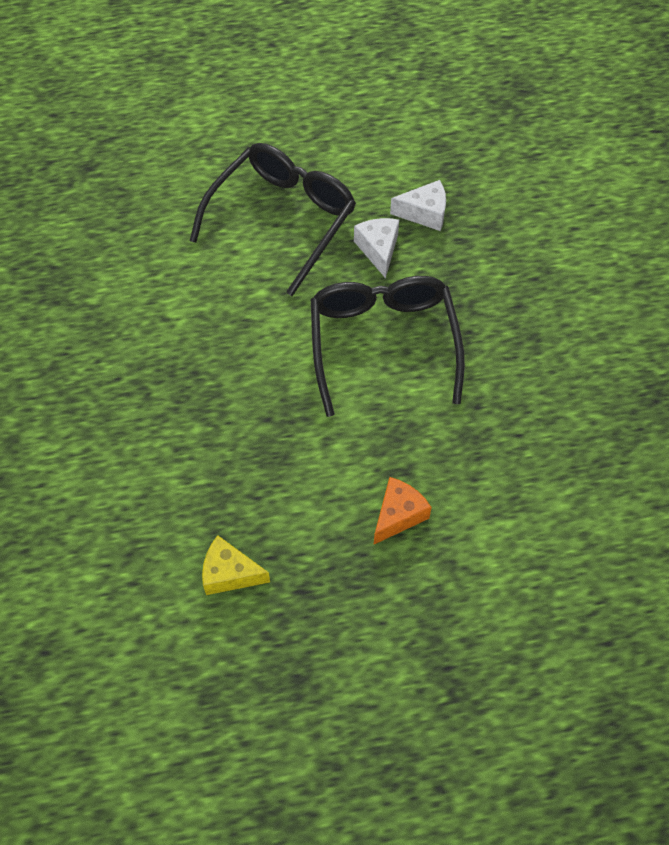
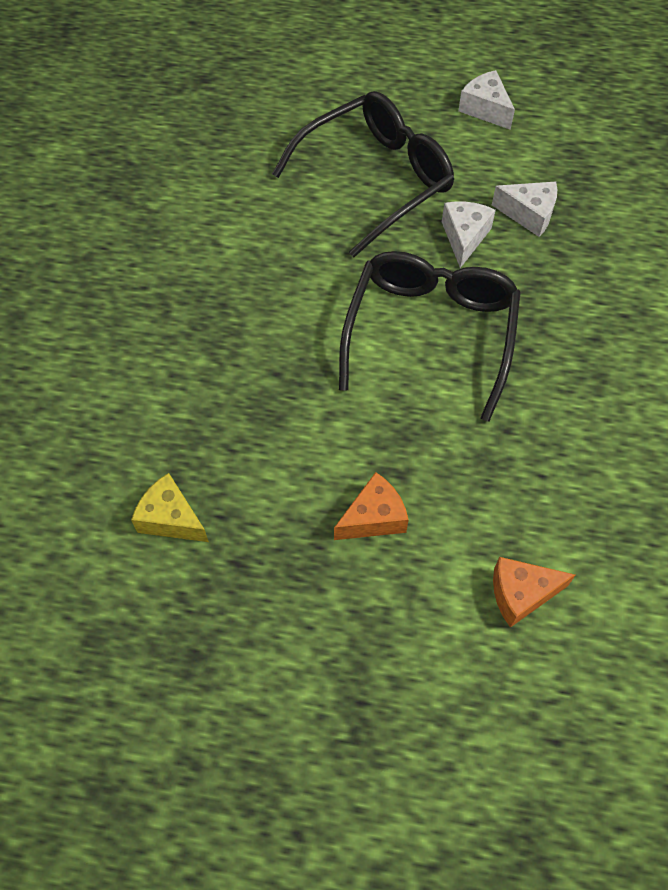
camera: 20 degrees right, 0 degrees up
none -> white cheese [458,70,515,130]
none -> orange cheese [493,557,575,628]

